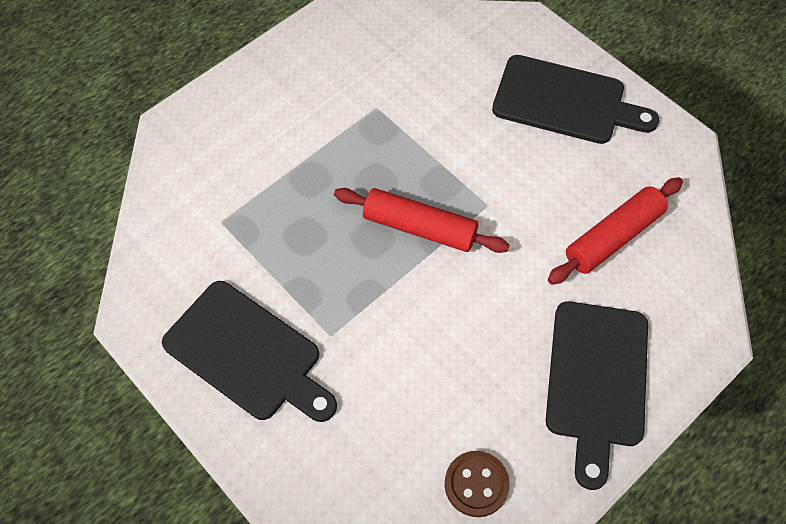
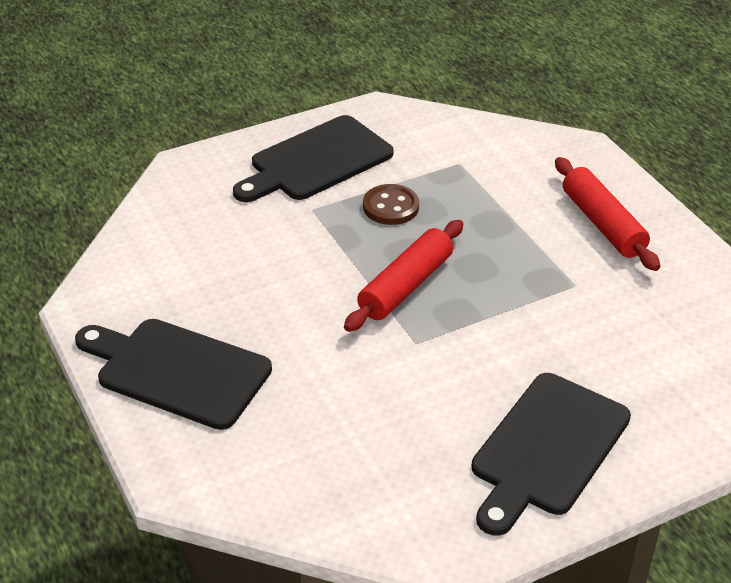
camera: 105 degrees right, 20 degrees down
brown button [445,451,510,517] -> brown button moved to [363,184,419,225]
red rolling pin [548,177,683,285] -> red rolling pin moved to [555,157,660,271]

